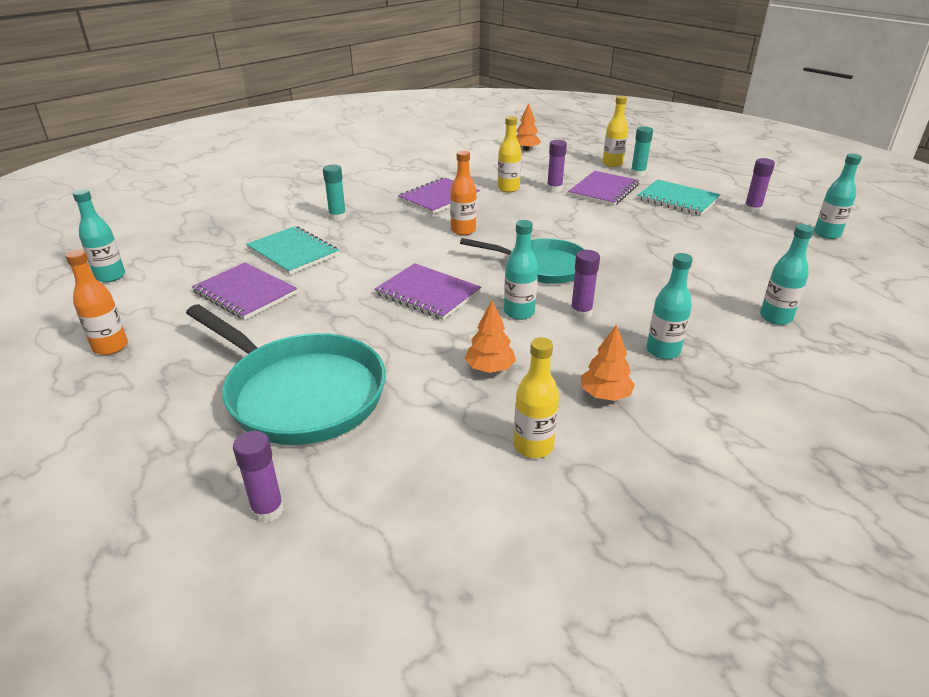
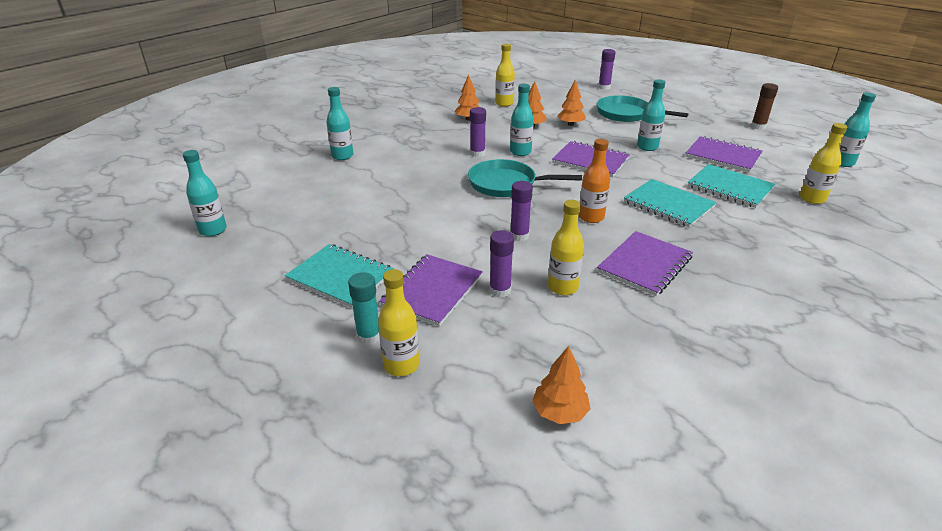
camera: 175 degrees right, 0 degrees up
orange bottle [65,249,128,355] -> brown glue stick [751,83,778,130]
turquoise pan [186,304,386,445] -> turquoise pan [596,95,689,122], size x0.67
turquoise glue stick [323,164,346,221] -> none
turquoise bottle [646,253,693,359] -> turquoise bottle moved to [637,79,665,151]
purple glue stick [744,158,775,213] -> purple glue stick moved to [510,181,533,242]
none -> orange tree [557,79,586,126]
none -> turquoise notebook [624,179,717,227]
none -> yellow bottle [800,123,847,204]

